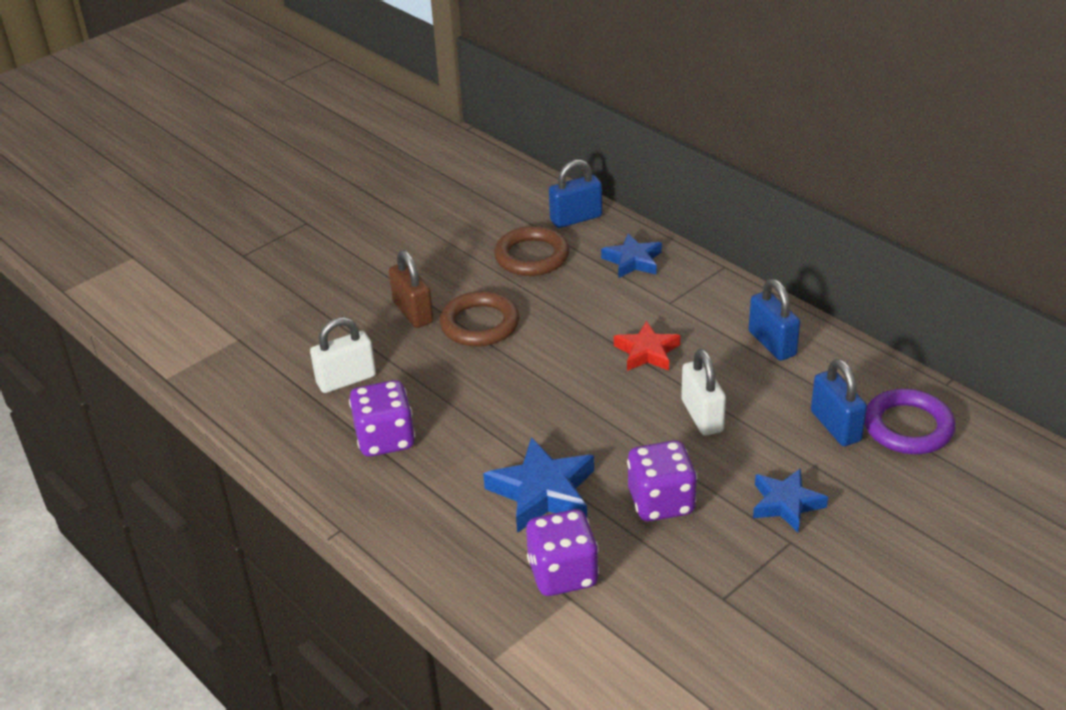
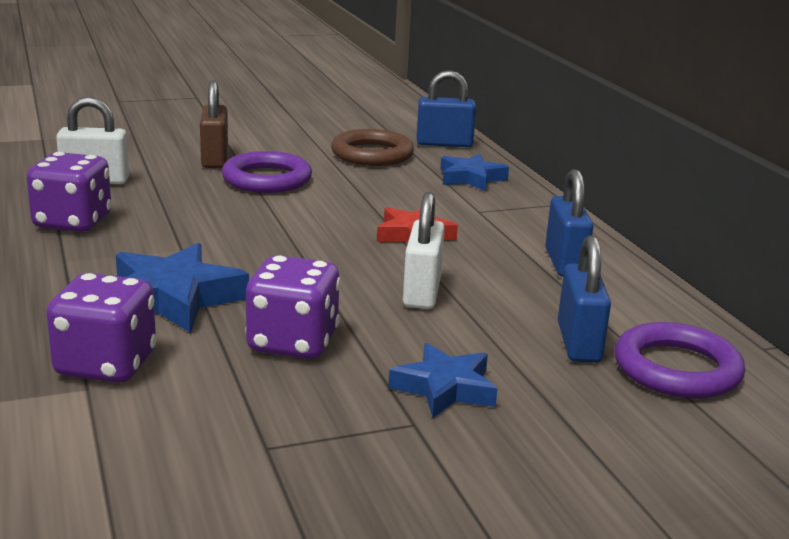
camera: 20 degrees right, 15 degrees down
brown ring [440,291,519,347] -> purple ring [222,151,312,193]

